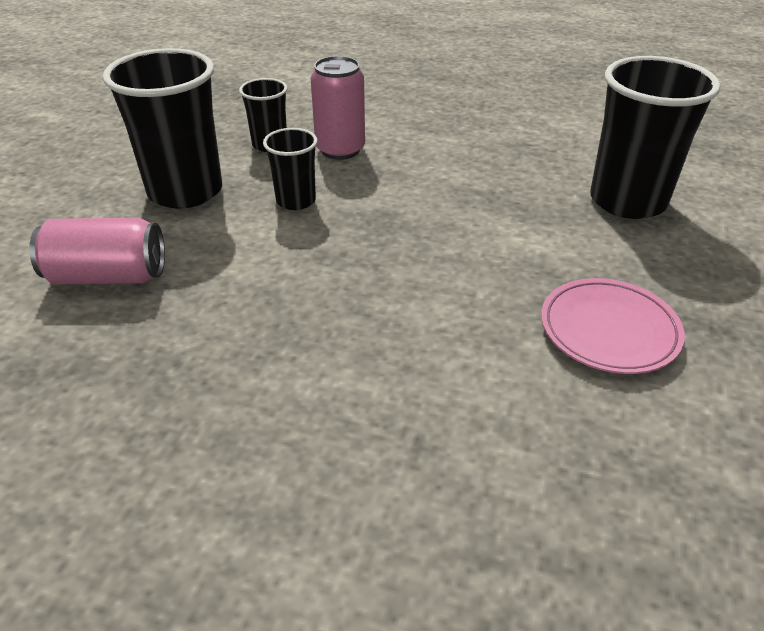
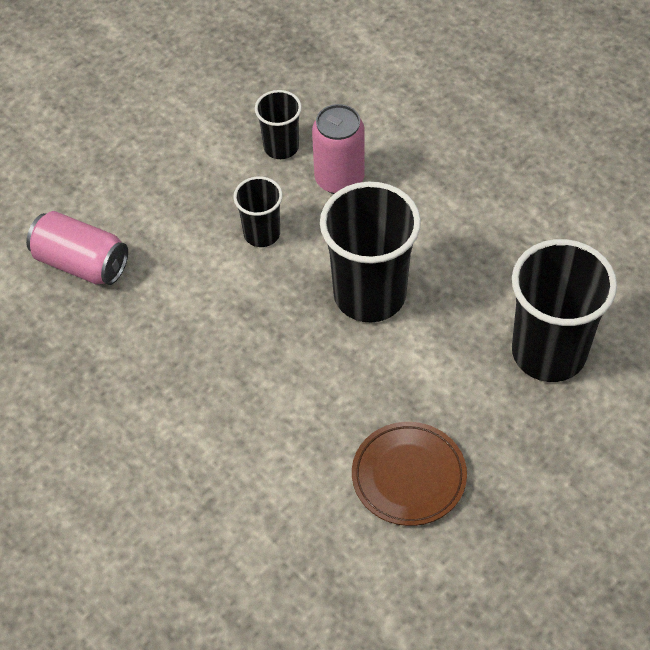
camera: 30 degrees right, 15 degrees up
black cup [103,48,222,209] -> black cup moved to [320,182,421,323]
pink plate [541,278,685,374] -> brown plate [352,422,467,526]

